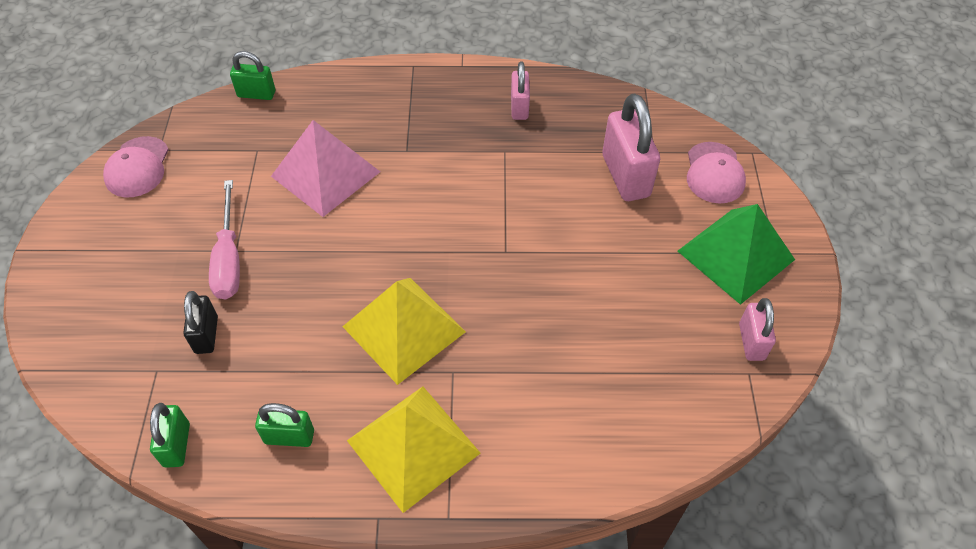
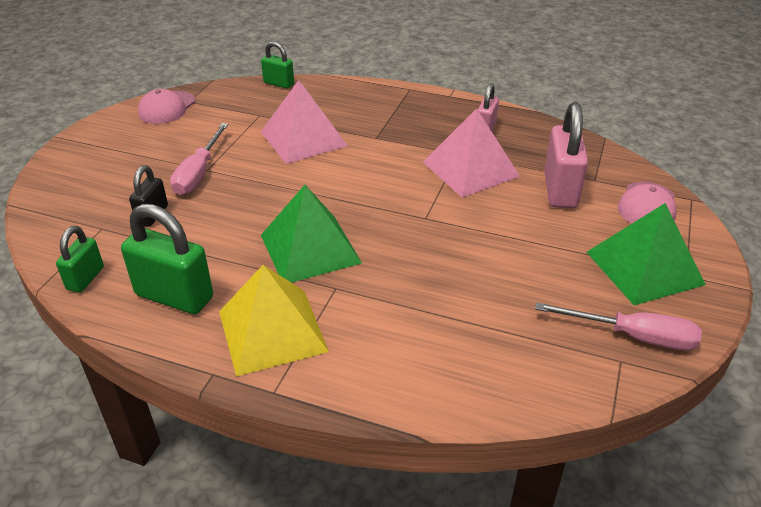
camera: 20 degrees right, 15 degrees down
green padlock [255,403,314,447] -> green padlock [121,204,213,314], size x1.74
yellow pyramid [342,278,466,385] -> green pyramid [261,185,362,283]
pink padlock [739,298,776,361] -> pink screwdriver [535,302,702,350]
none -> pink pyramid [423,108,520,198]

